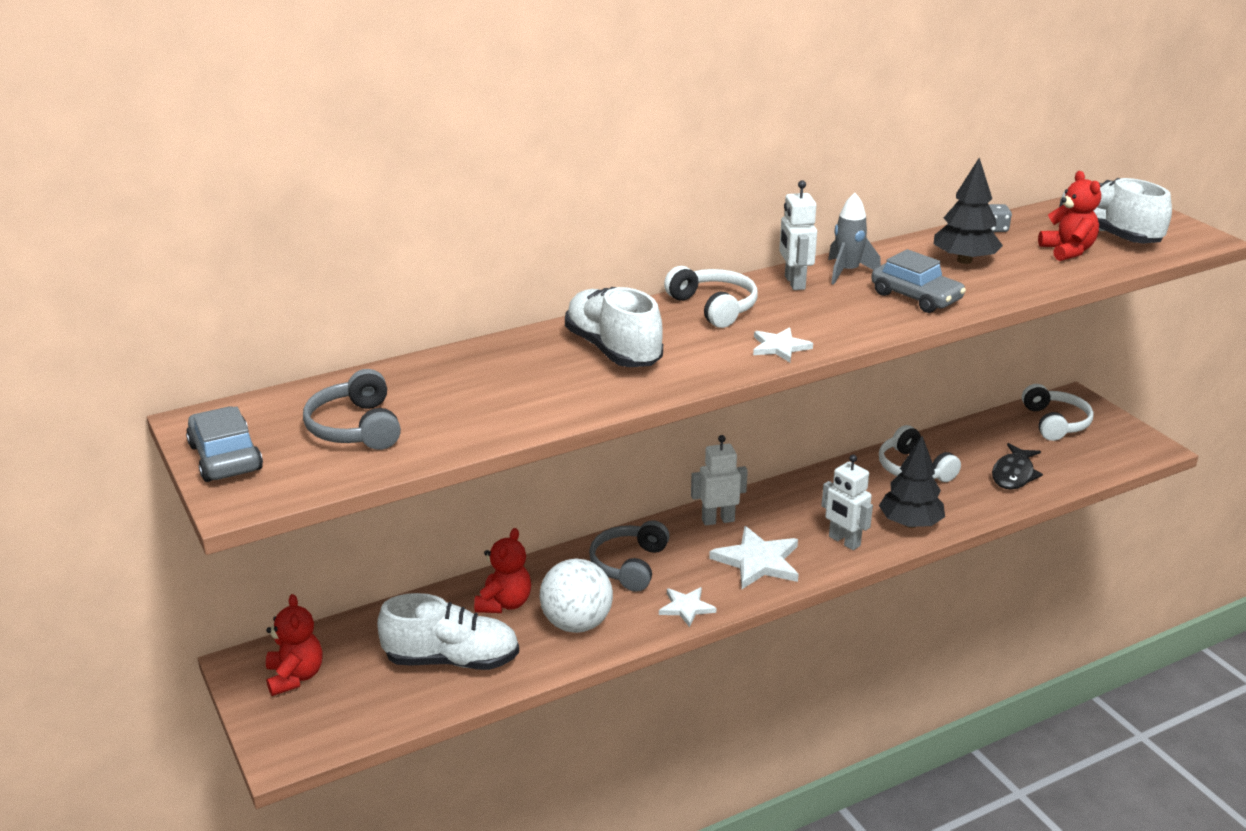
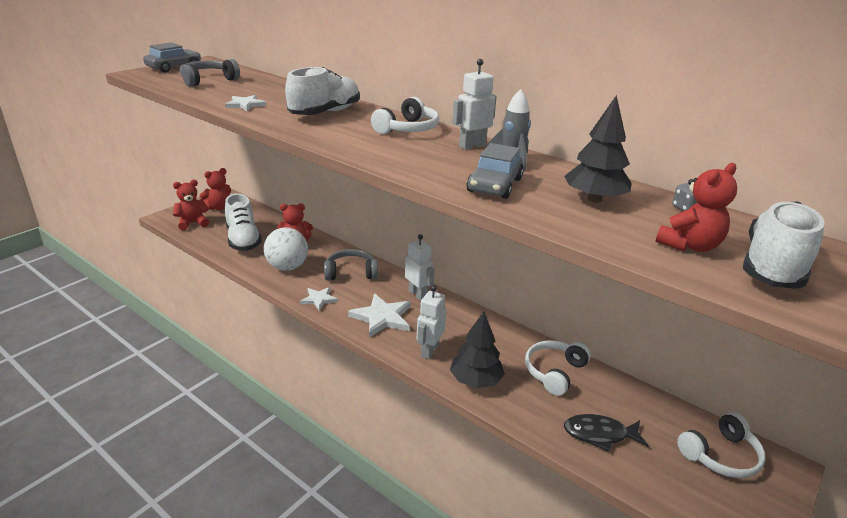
camera: 65 degrees right, 0 degrees up
white star [753,327,813,362] -> white star moved to [225,95,266,111]
none -> red teddy bear [173,180,209,231]

